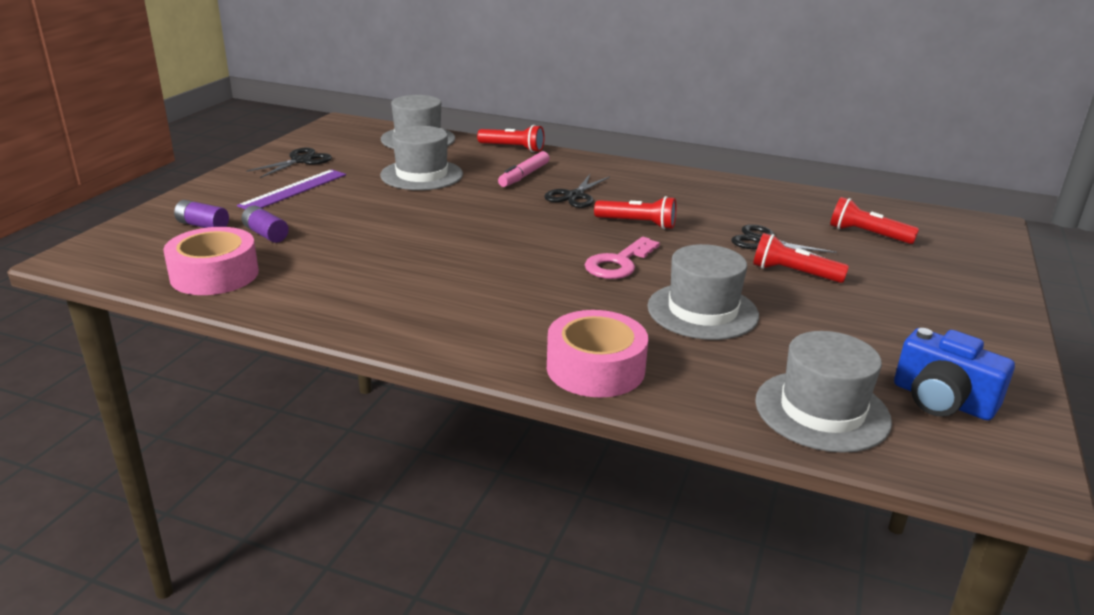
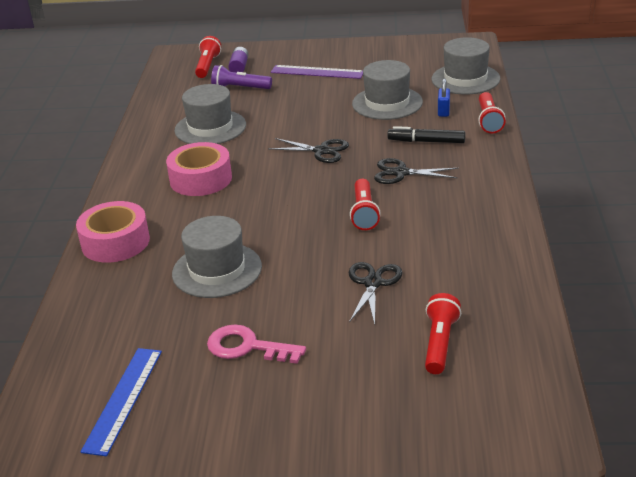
camera: 75 degrees right, 5 degrees up
pink tape [163,227,259,295] -> pink tape moved to [166,142,232,196]
purple battery [242,206,289,243] -> purple flashlight [211,65,272,89]
black scissors [246,147,332,178] -> black scissors moved to [268,138,349,163]
pink marker [498,151,550,187] -> black marker [387,126,465,143]
pink key [585,237,660,279] -> pink key moved to [207,325,306,364]
red flashlight [753,233,849,283] -> red flashlight moved to [195,36,221,78]
grey hat [755,331,892,453] -> grey hat moved to [174,84,246,144]
blue camera [894,328,1015,420] -> blue ruler [80,348,162,456]
none -> blue padlock [438,78,450,117]

